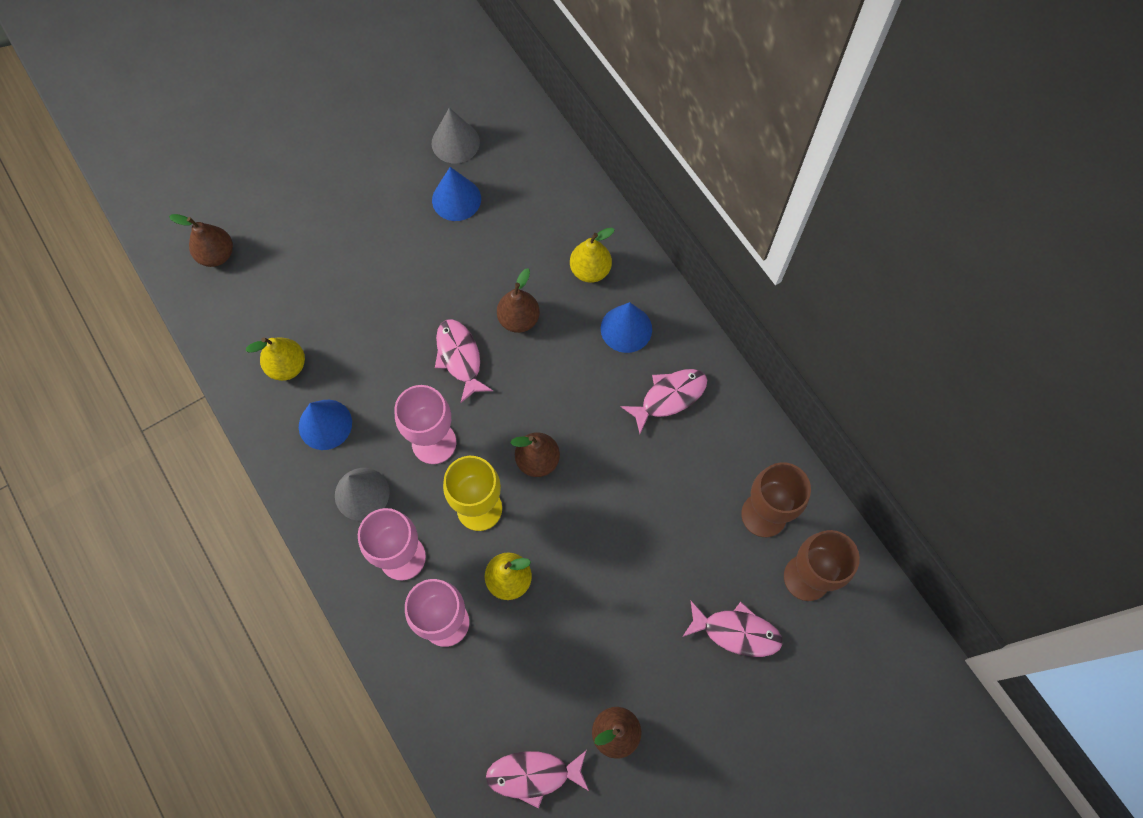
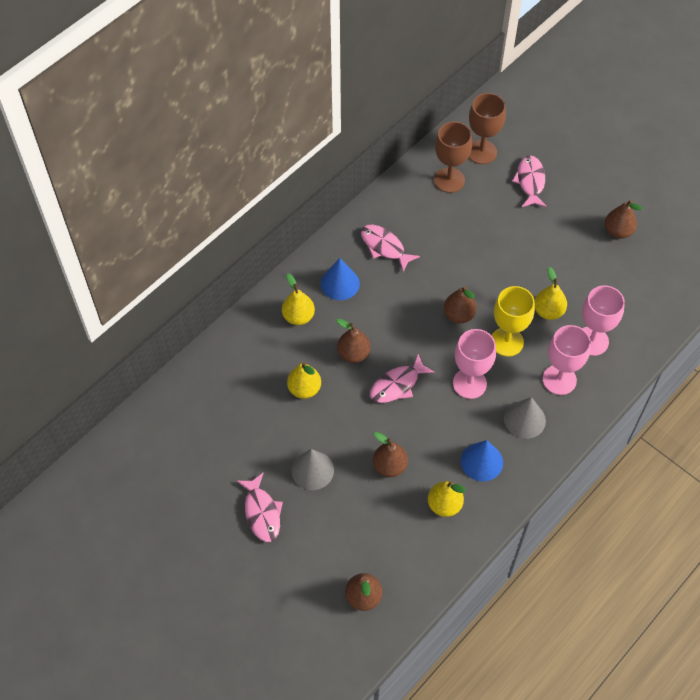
camera: 105 degrees left, 10 degrees down
grey cone [432,108,480,163] -> grey cone moved to [291,449,334,490]
blue cone [432,167,481,221] -> none
pink fish [486,751,589,808] -> pink fish moved to [237,472,283,542]
none -> yellow pear [287,362,321,399]
none -> brown pear [373,432,408,477]

